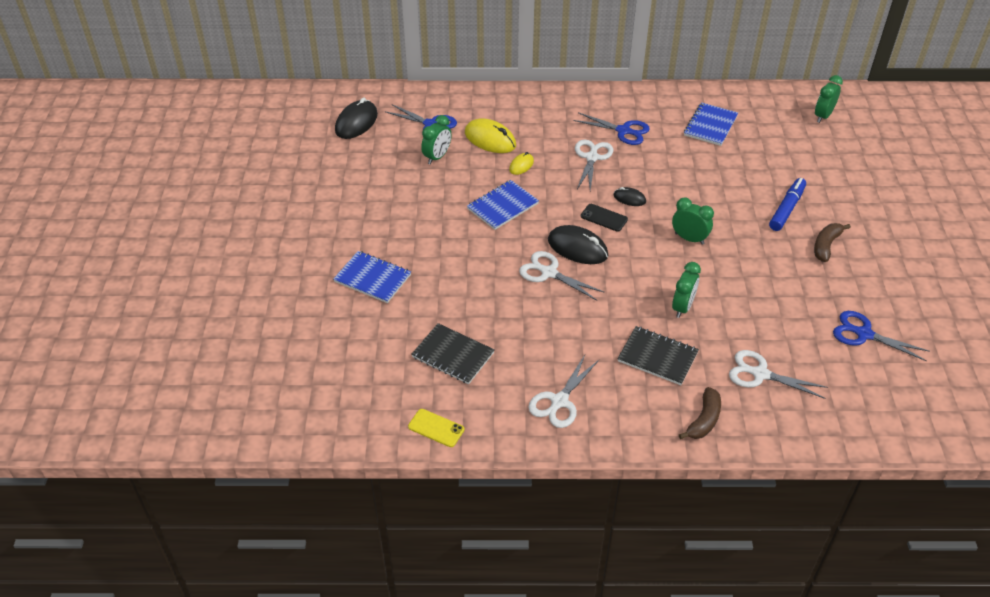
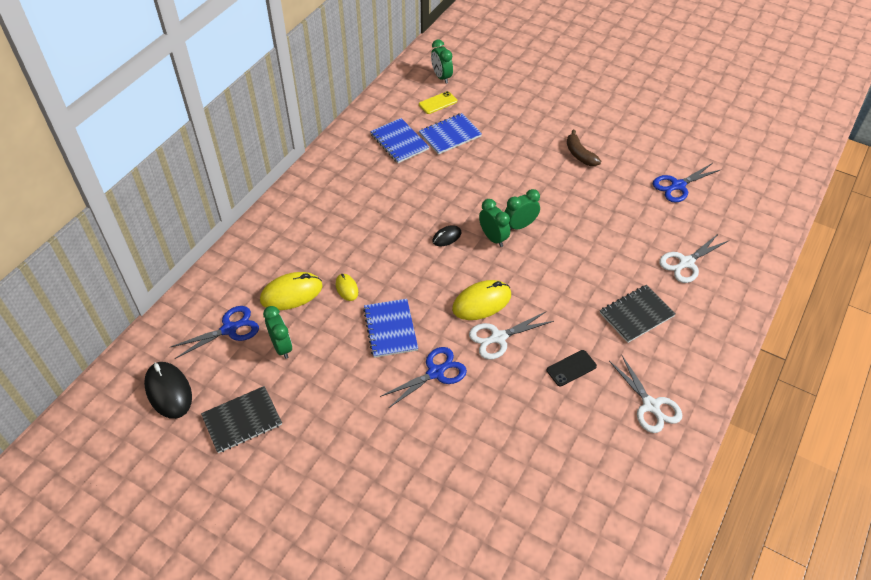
camera: 60 degrees left, 5 degrees up
blue notebook [333,251,411,303] -> blue notebook moved to [419,113,482,155]
yellow phone [408,409,464,447] -> yellow phone moved to [419,91,457,114]
black notebook [411,323,495,384] -> black notebook moved to [201,386,282,453]
black mouse [548,225,608,264] -> yellow mouse [452,280,511,320]
blue scissors [573,112,650,145] -> blue scissors moved to [380,347,467,408]
white scissors [575,140,613,191] -> none
black phone [581,204,628,232] -> black phone moved to [547,350,597,387]
green clock [672,262,701,318] -> green clock moved to [479,199,510,247]
brown banana [679,387,721,439] -> none
blue marker [769,178,806,231] -> none

